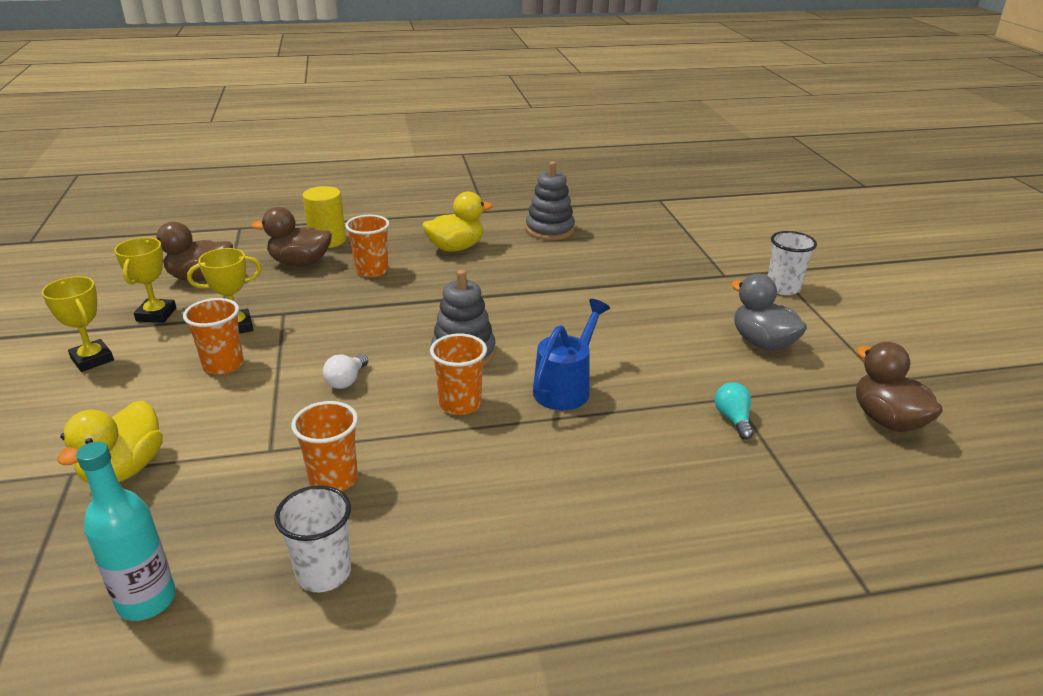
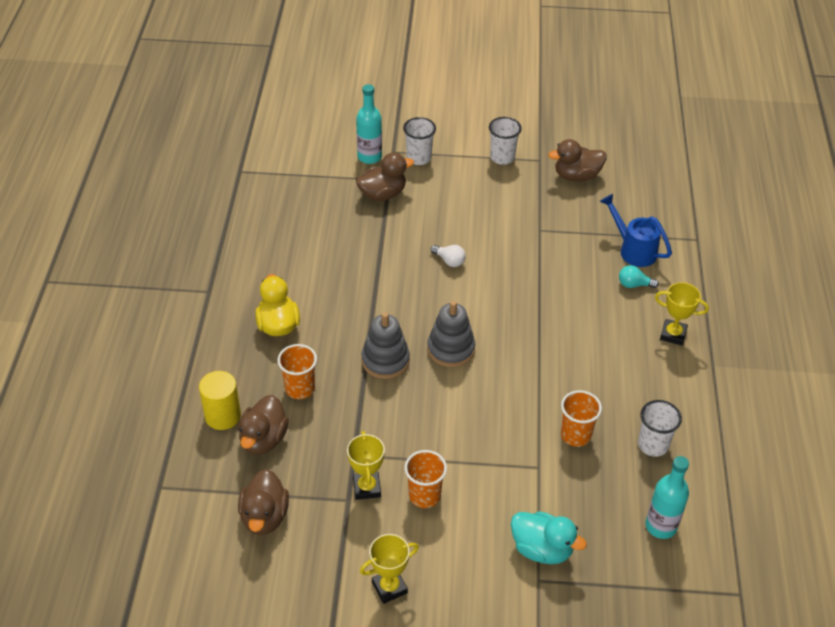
camera: 75 degrees left, 15 degrees up
yellow duck [58,400,163,484] -> turquoise duck [511,511,587,564]
yellow trophy [114,237,176,323] -> yellow trophy moved to [655,282,709,345]
white light bulb [323,354,368,389] -> white light bulb moved to [431,245,466,267]
orange cup [430,334,487,415] -> none
grey stacking toy [526,161,575,240] -> grey stacking toy moved to [361,312,410,379]
blue watering can [533,299,610,410] -> blue watering can moved to [600,194,672,267]
turquoise light bulb [715,382,753,440] -> turquoise light bulb moved to [619,265,659,288]
grey duck [731,274,807,351] -> none
none -> turquoise bottle [356,84,382,164]
none -> brown duck [356,153,414,201]
none -> white cup [489,117,522,165]

